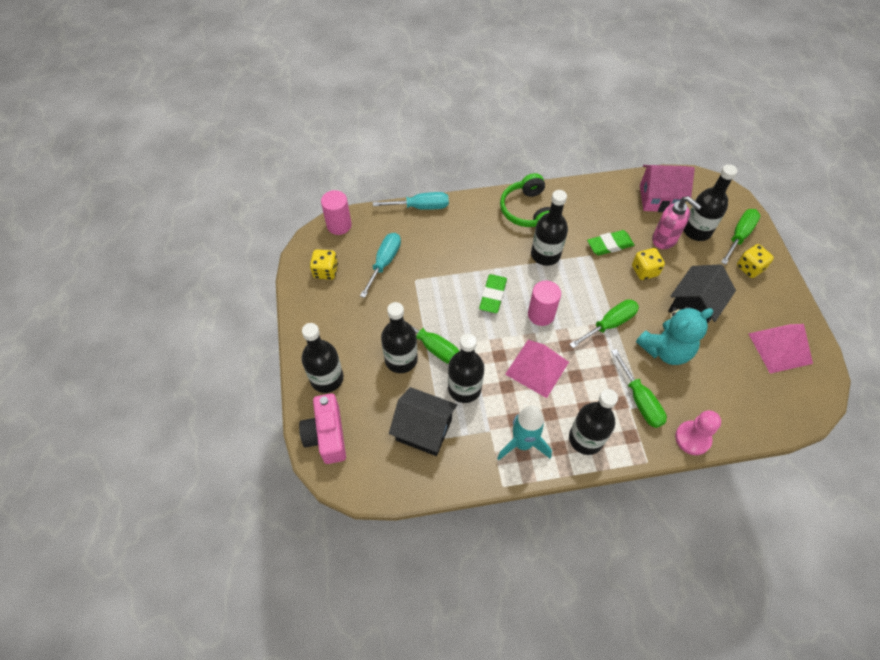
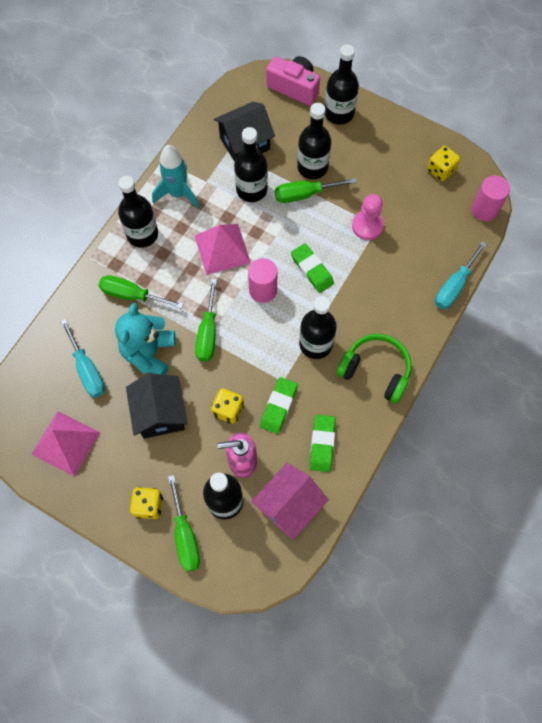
camera: 130 degrees right, 10 degrees up
turquoise screwdriver [360,233,401,298] -> turquoise screwdriver moved to [60,319,105,398]
pink pawn [675,410,721,455] -> pink pawn moved to [352,194,384,240]
none -> green eraser [310,415,336,472]

